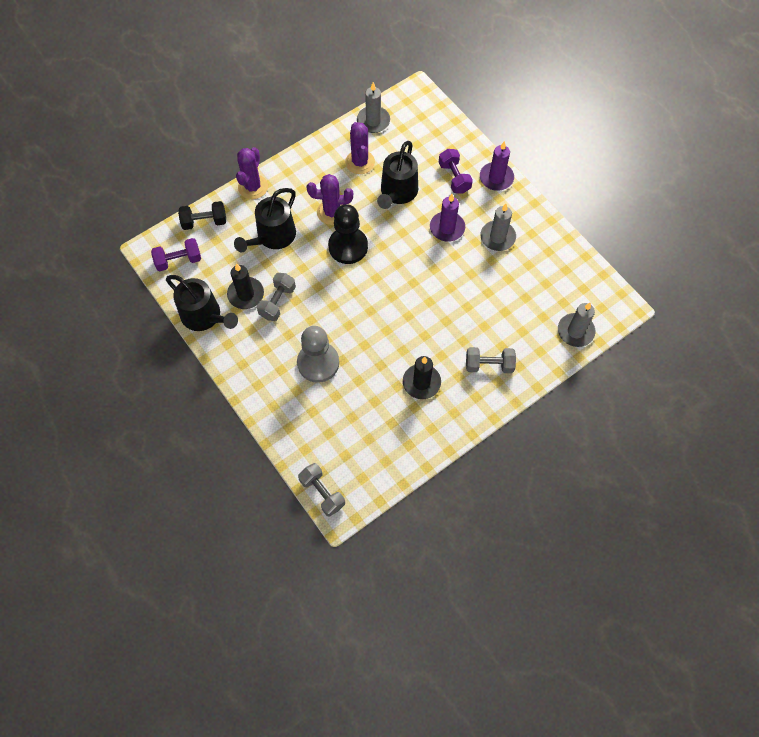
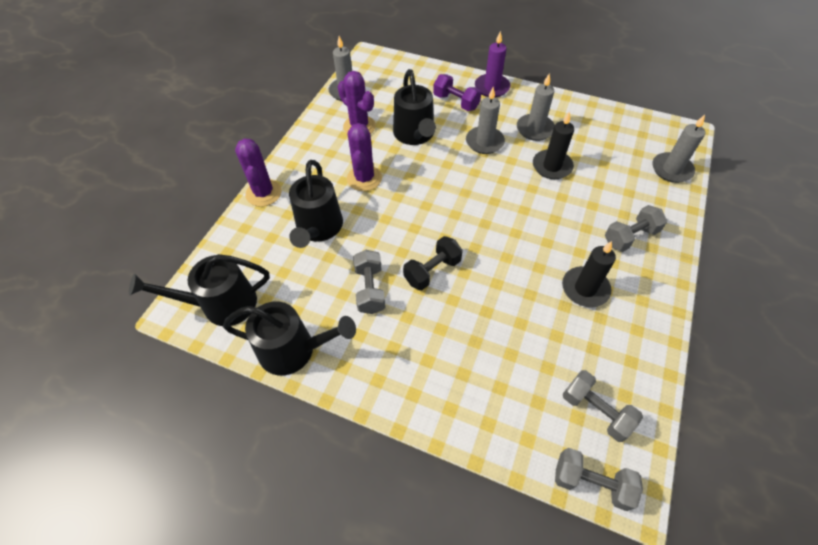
camera: 30 degrees left, 10 degrees down
purple dumbbell [151,238,201,271] -> black watering can [129,254,270,326]
black dumbbell [178,201,226,230] -> black dumbbell moved to [403,236,463,290]
black candle [227,263,264,309] -> black candle moved to [533,111,574,179]
grey pawn [297,326,339,383] -> none
purple cactus [307,174,353,225] -> purple cactus turned 60 degrees counterclockwise [347,123,382,191]
black pawn [328,204,368,264] -> none
purple candle [430,194,465,242] -> grey candle [466,87,505,154]
none -> grey dumbbell [563,370,643,442]

